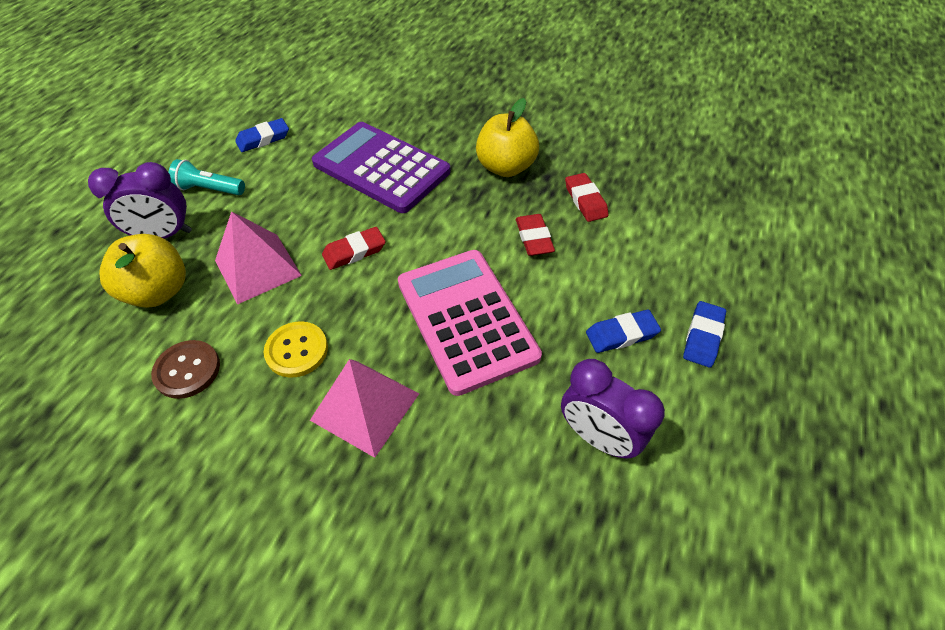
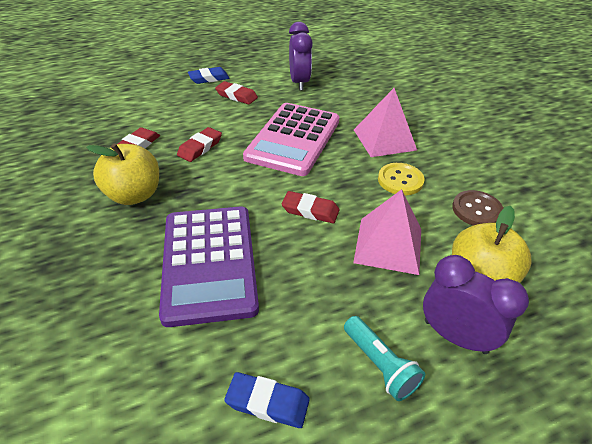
camera: 135 degrees left, 10 degrees down
blue eraser [586,310,661,353] -> red eraser [215,81,258,104]

